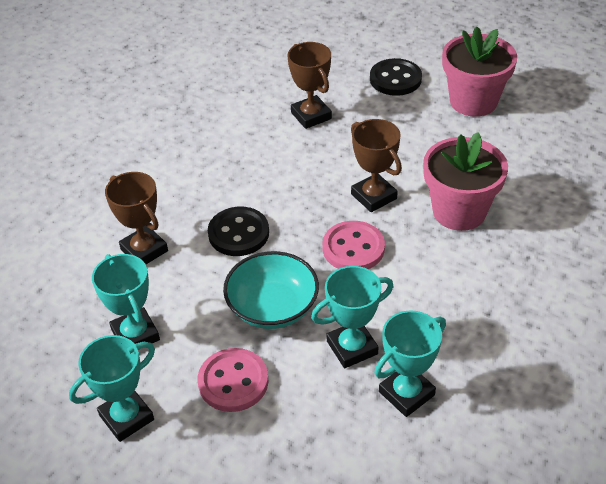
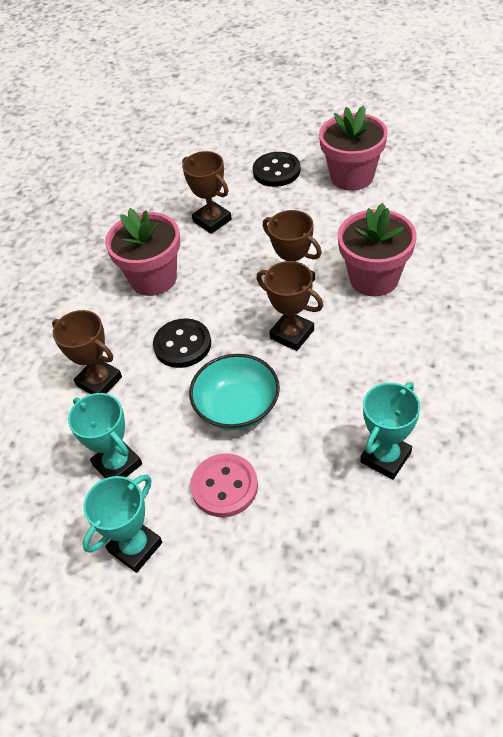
camera: 10 degrees left, 5 degrees up
turquoise trophy [311,266,393,368] -> none
pink button [322,221,385,269] -> brown trophy [257,261,323,351]
none -> pink flower pot [105,208,180,296]

